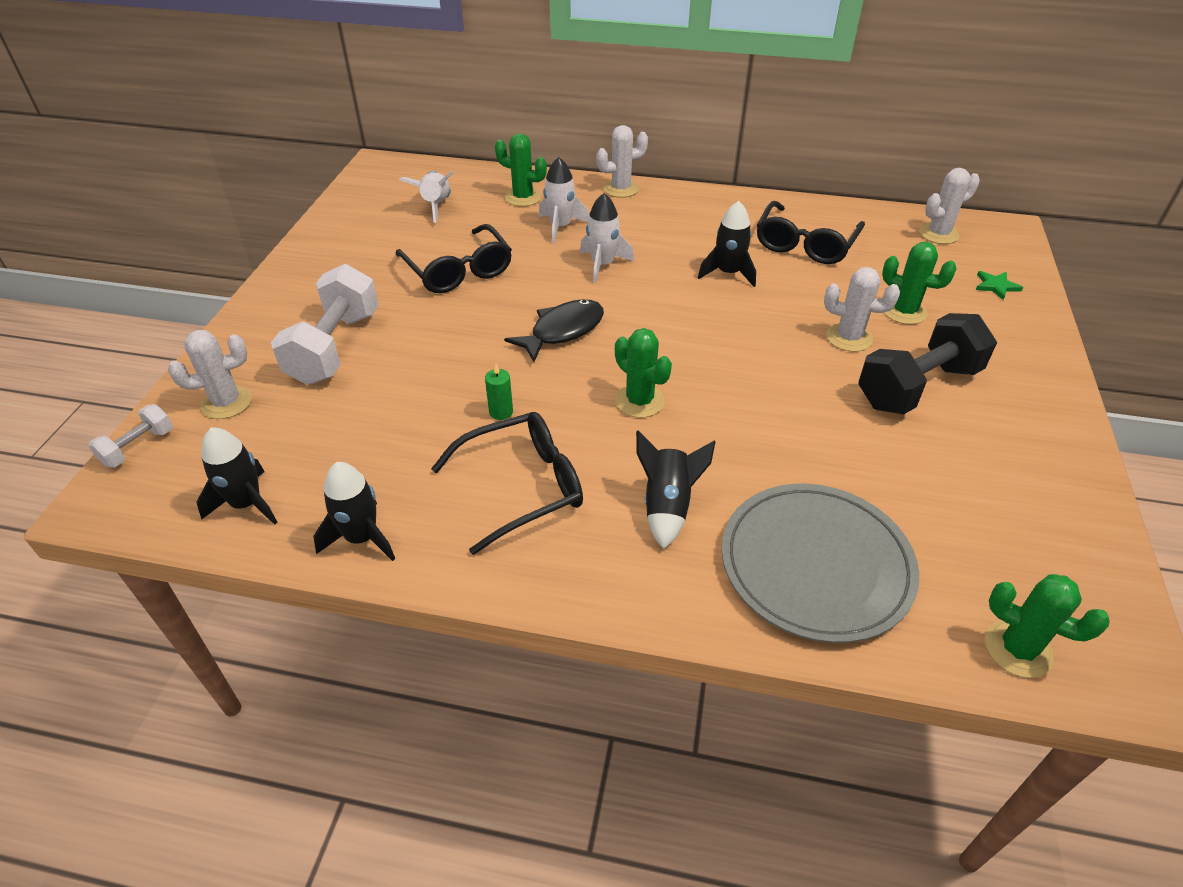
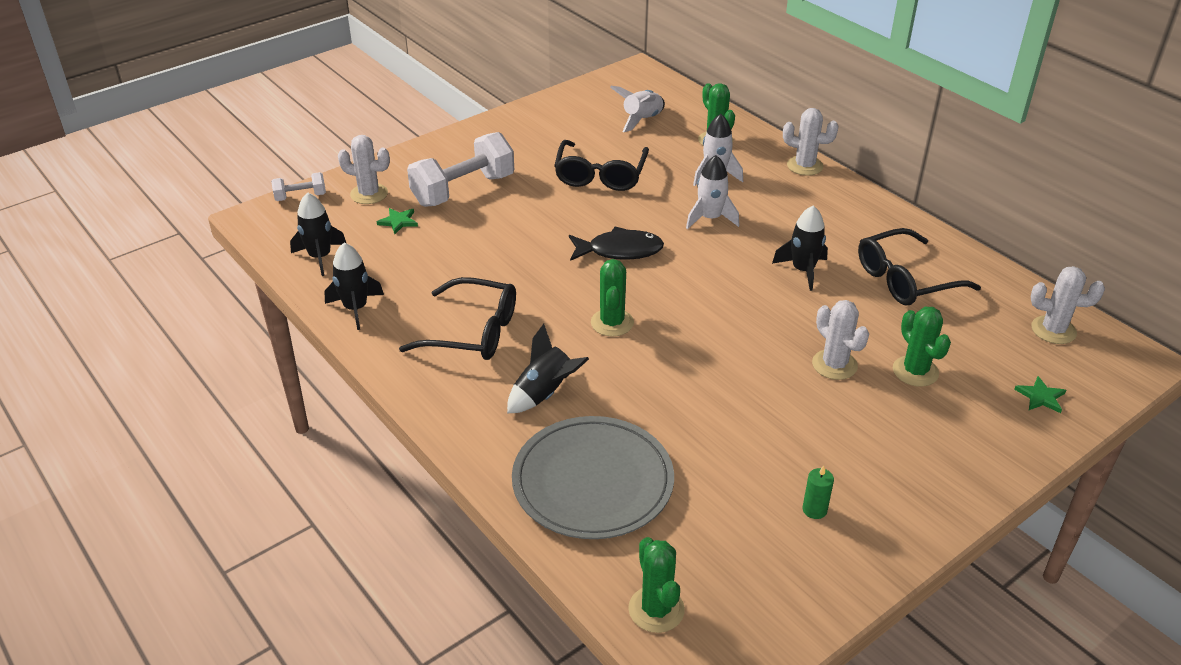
camera: 40 degrees right, 5 degrees down
green candle [485,364,513,420] -> green candle moved to [803,465,834,519]
black dumbbell [858,313,997,415] -> none
none -> green star [377,208,418,234]

